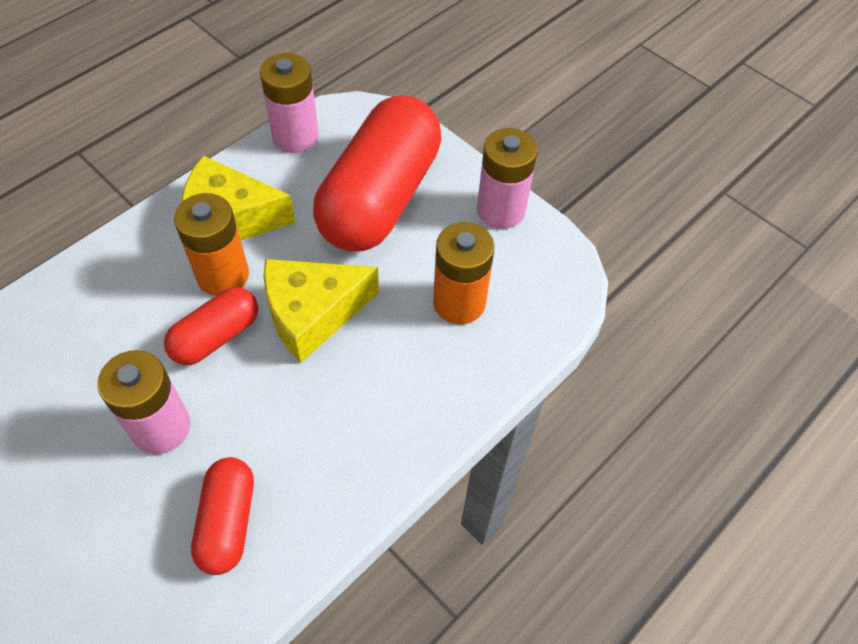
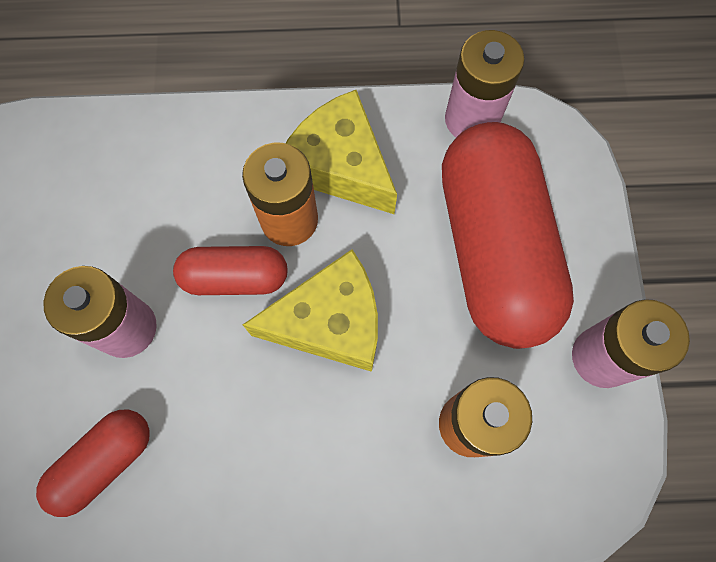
camera: 45 degrees right, 15 degrees up
yellow cheese [263,259,379,363] -> yellow cheese turned 150 degrees clockwise [243,249,378,372]
red capsule [313,95,441,252] -> red capsule turned 75 degrees counterclockwise [442,122,574,349]

